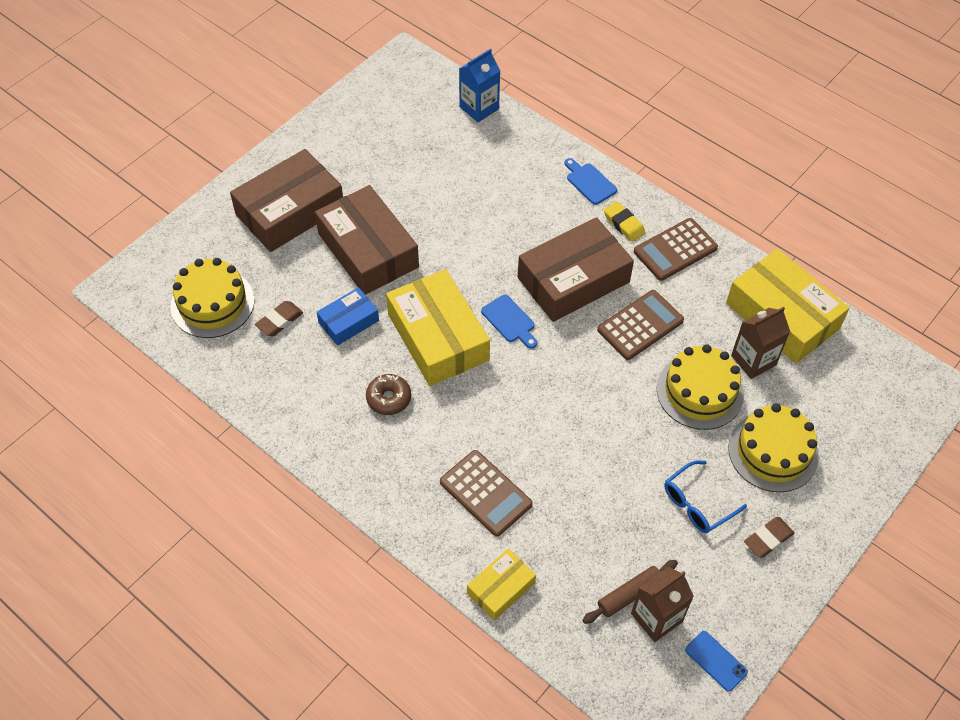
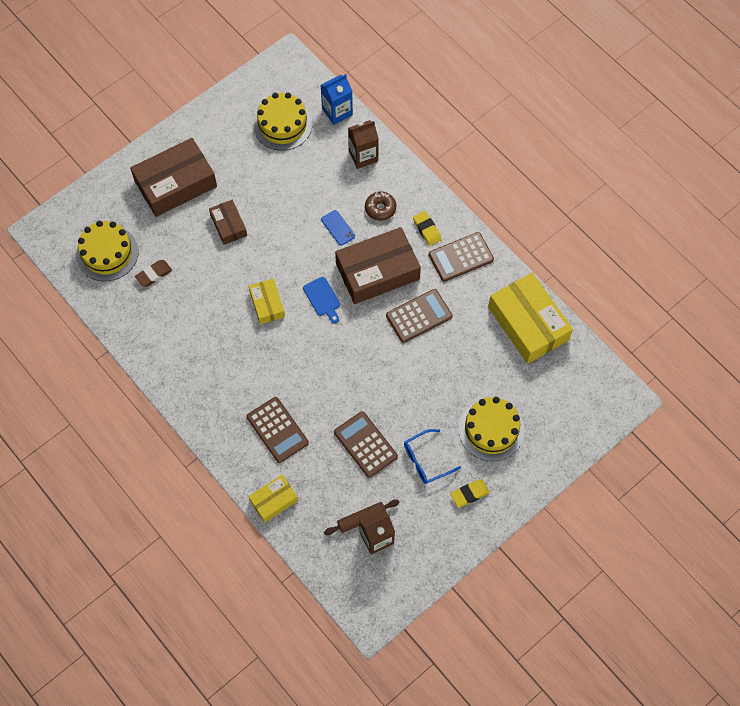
camera: 10 degrees right, 10 degrees up
brown box [315,185,419,295] -> brown box [209,200,247,245], size x0.53
blue box [317,287,379,346] -> none
brown donut [366,374,411,415] -> brown donut moved to [365,192,396,221]
yellow box [386,269,490,386] -> yellow box [249,279,285,324], size x0.53
blue cutting board [564,158,617,205] -> none
yellow cake [657,344,744,430] -> yellow cake moved to [253,93,312,151]
blue phone [685,631,748,692] -> blue phone moved to [321,210,355,246]
brown carton [731,307,790,379] -> brown carton moved to [348,120,379,169]
brown eraser [744,517,794,558] -> yellow eraser [450,479,490,507]
none -> brown calculator [334,411,398,478]

